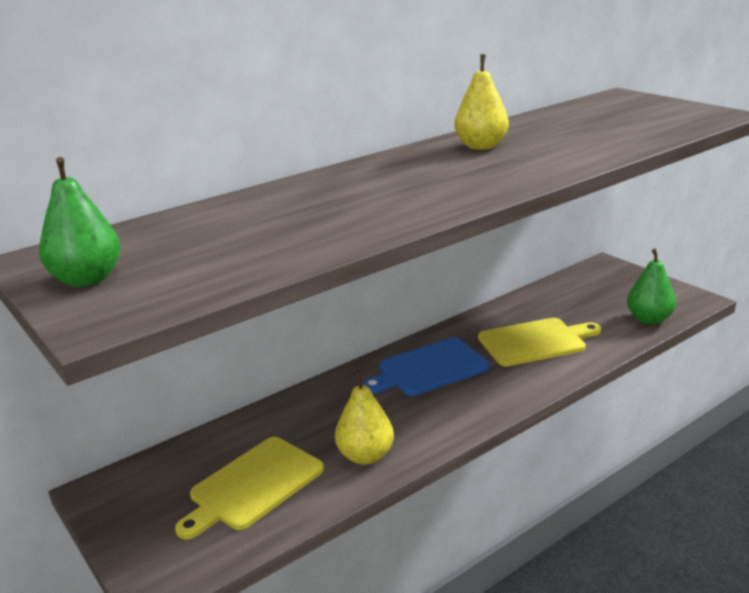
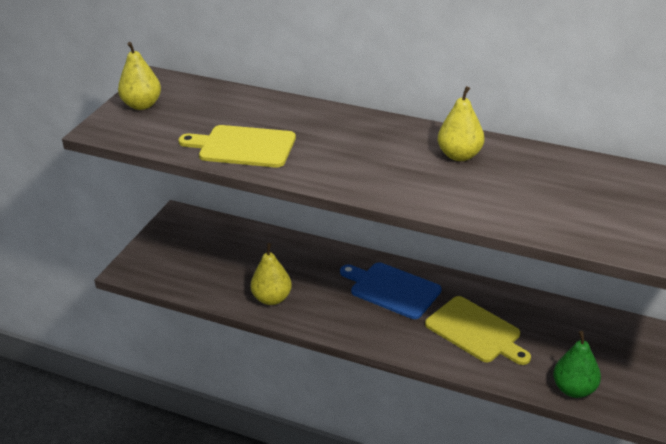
camera: 60 degrees right, 10 degrees up
green pear [39,157,121,287] -> yellow pear [118,42,161,110]
yellow cutting board [175,437,324,540] -> yellow cutting board moved to [179,125,296,168]

